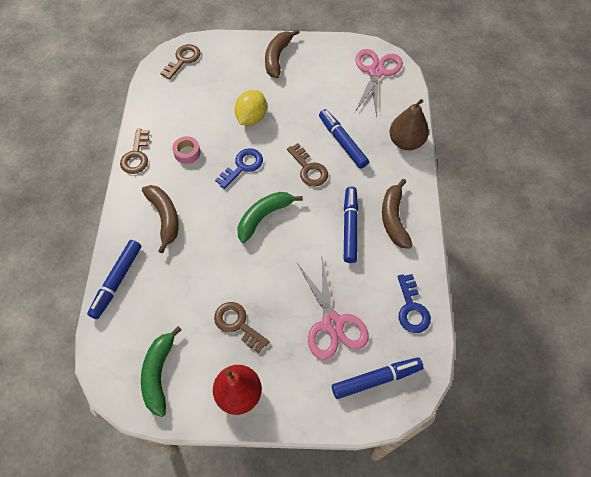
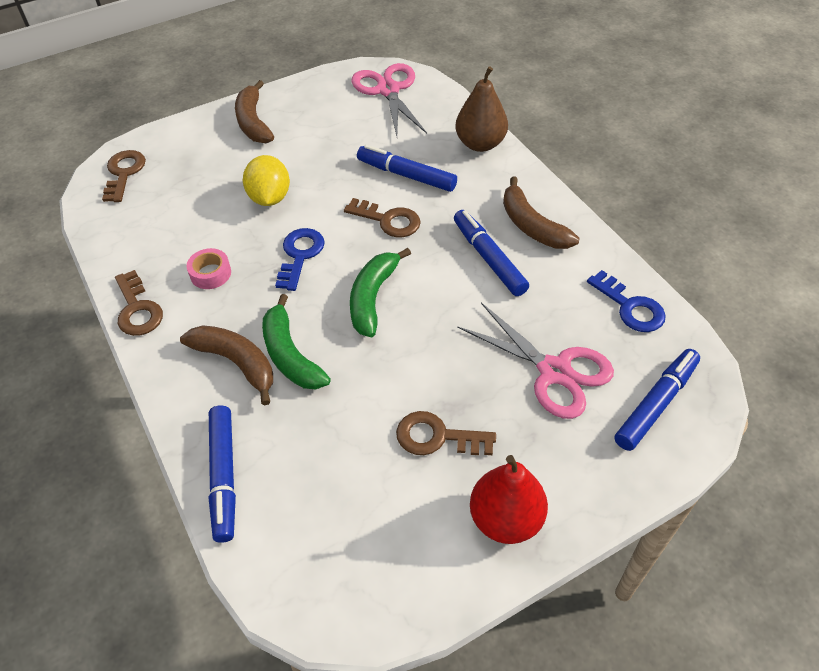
camera: 30 degrees left, 10 degrees down
green banana [141,326,182,417] -> green banana moved to [262,294,331,389]

